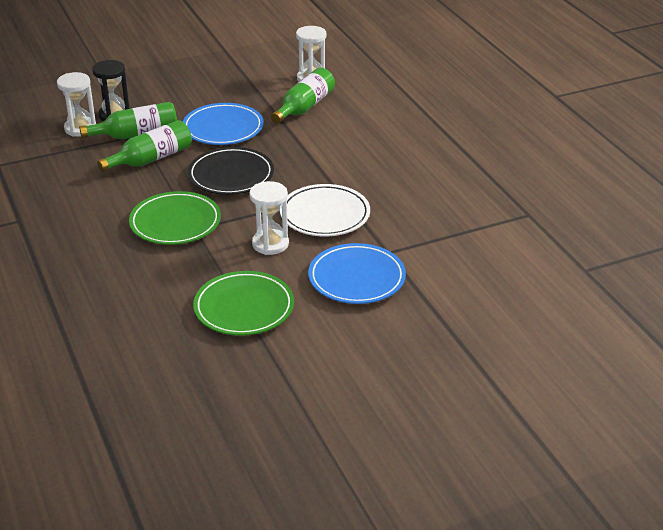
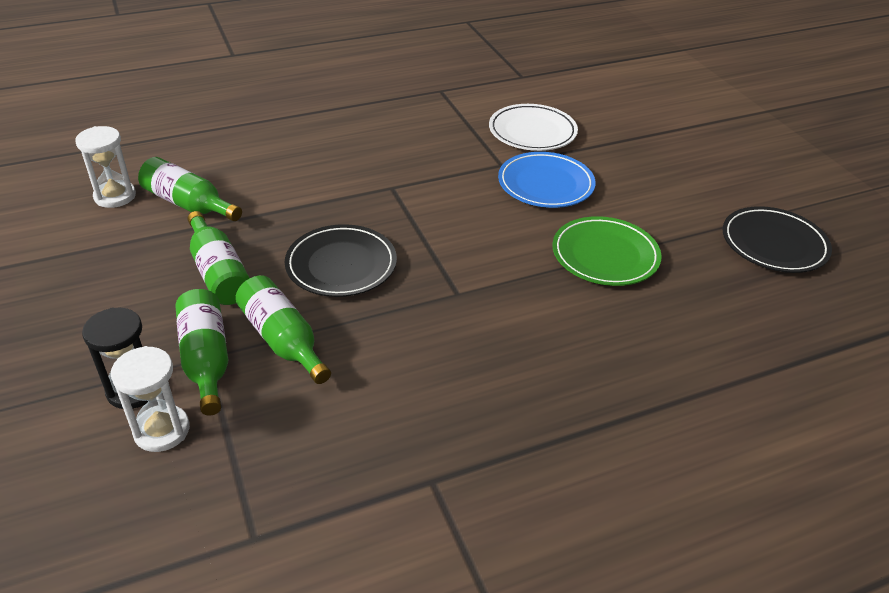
camera: 90 degrees left, 5 degrees up
green plate [129,191,221,245] -> none
blue plate [183,103,264,145] -> green bottle [188,211,250,305]
white hourglass [249,181,289,255] -> none
white plate [280,184,370,236] -> white plate moved to [489,104,578,151]
none -> black plate [723,206,832,273]

